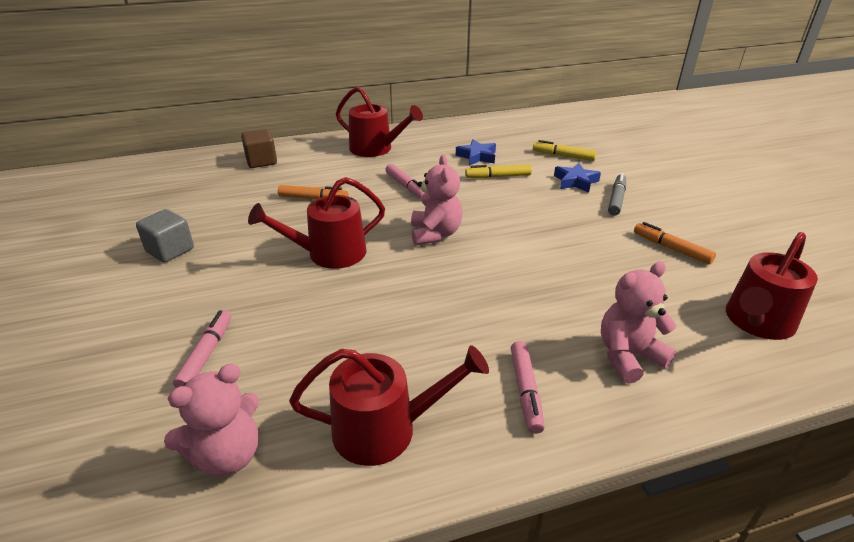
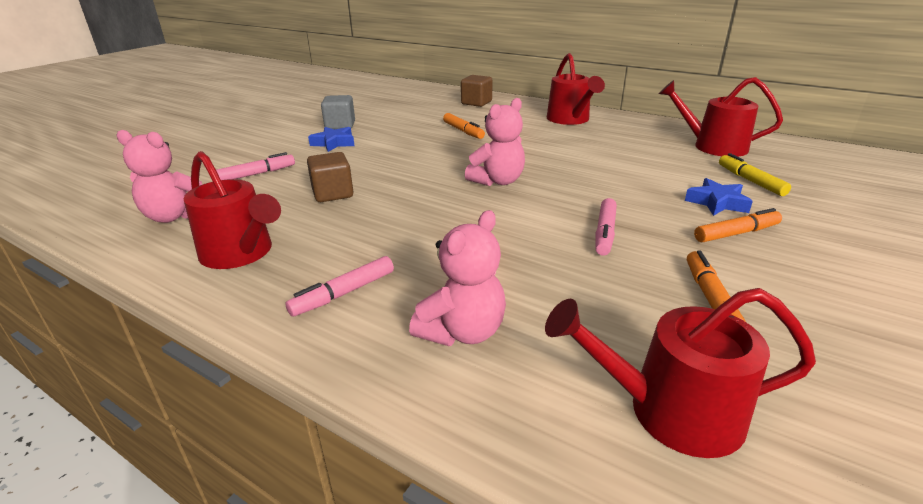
camera: 50 degrees right, 5 degrees down
red watering can [248,177,385,269] -> red watering can moved to [659,77,783,157]
pink marker [385,164,424,199] -> pink marker moved to [596,198,617,256]
blue star [456,139,496,166] -> blue star moved to [308,127,355,152]
yellow marker [465,164,532,178] -> none
pink teddy bear [601,262,677,384] -> pink teddy bear turned 105 degrees clockwise [409,210,506,346]
grey marker [608,173,626,216] -> orange marker [694,208,782,242]
none -> brown cube [307,152,353,202]

